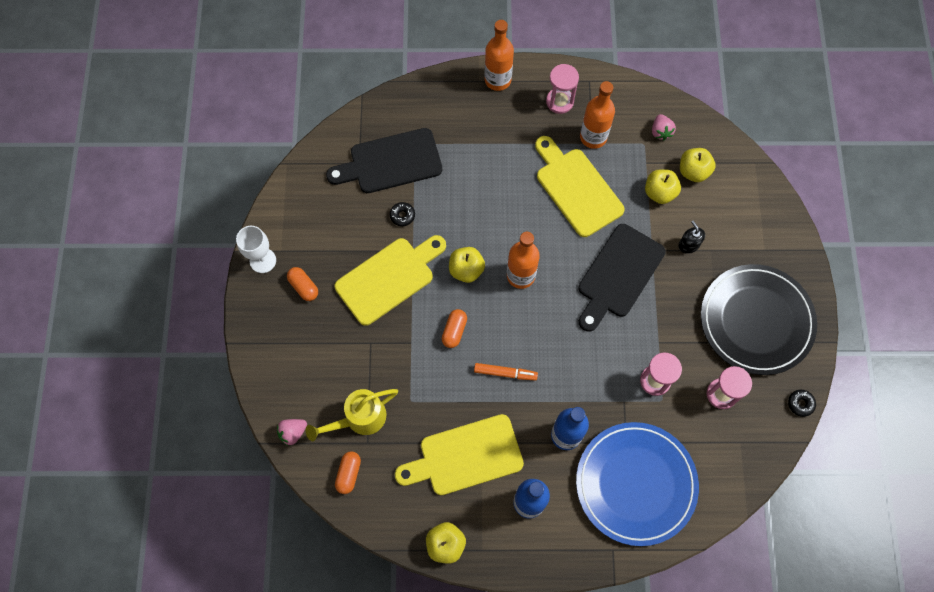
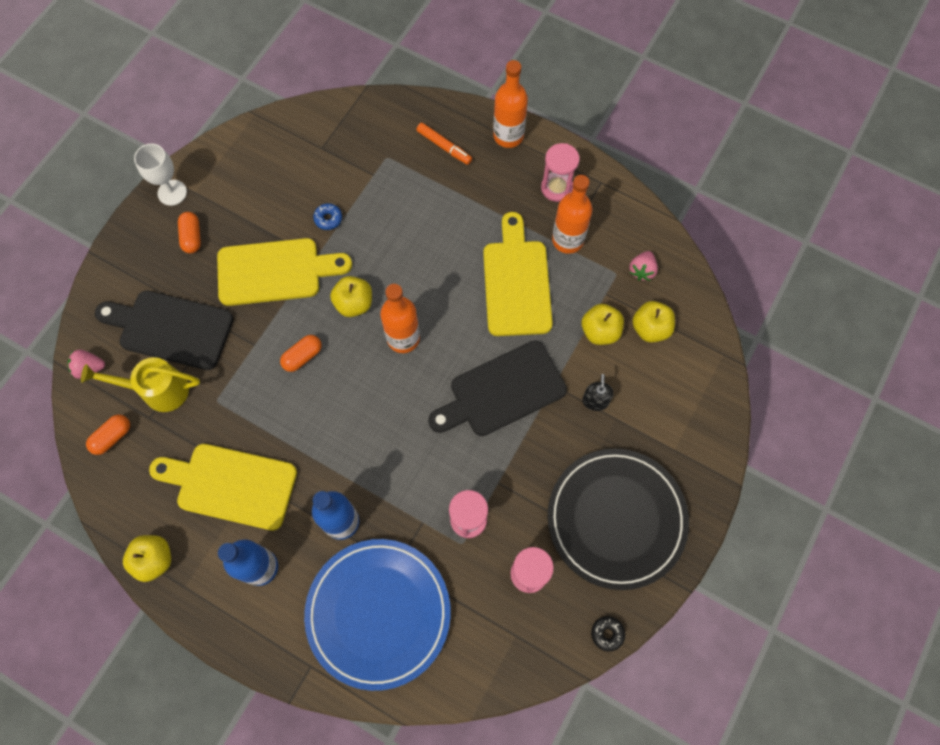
camera: 30 degrees right, 0 degrees up
black cutting board [326,128,442,193] -> black cutting board moved to [95,291,234,370]
black donut [390,202,415,226] -> blue donut [313,203,342,230]
orange marker [474,363,538,380] -> orange marker moved to [416,123,472,165]

